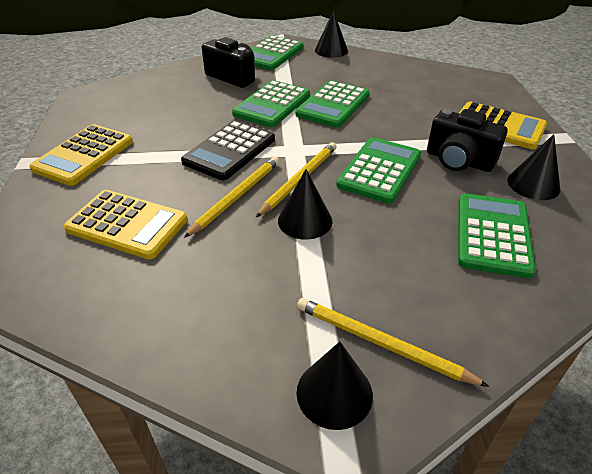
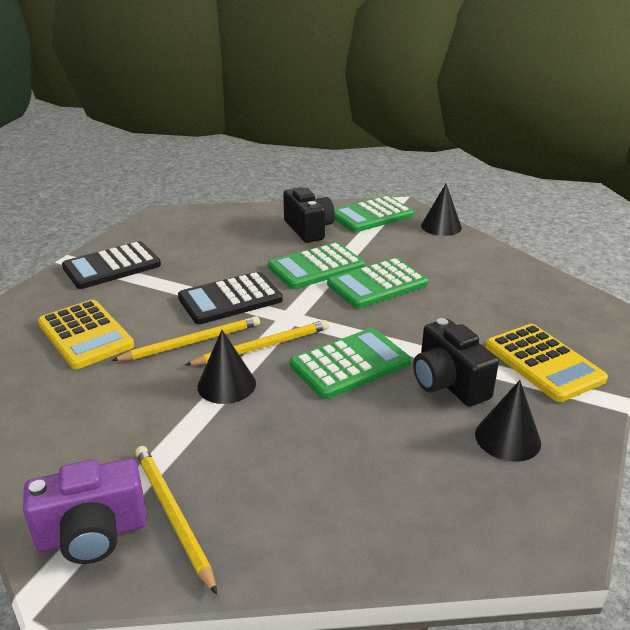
camera: 30 degrees right, 10 degrees down
yellow calculator [29,124,133,186] -> black calculator [62,241,161,289]
black cone [297,342,373,430] -> purple camera [23,458,147,564]
green calculator [458,193,536,279] -> none

